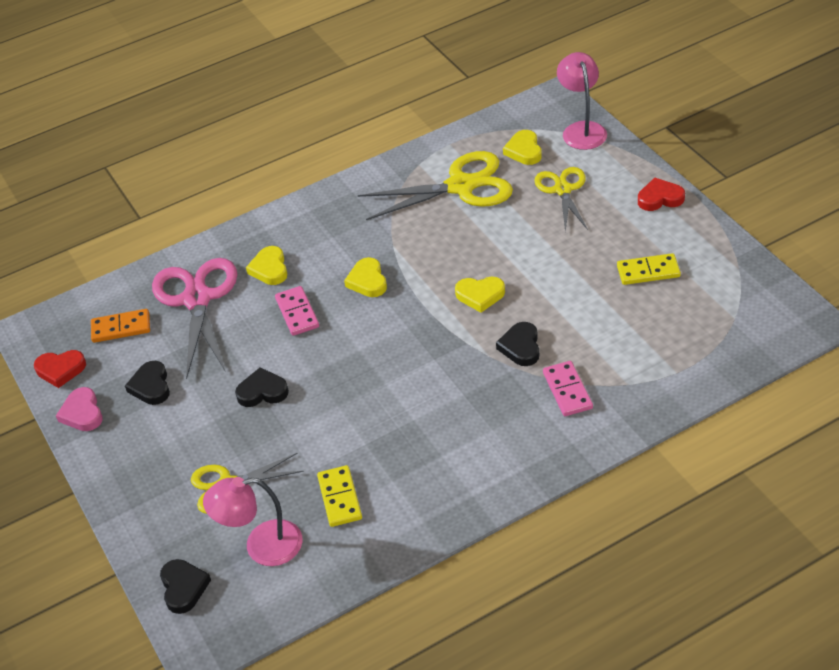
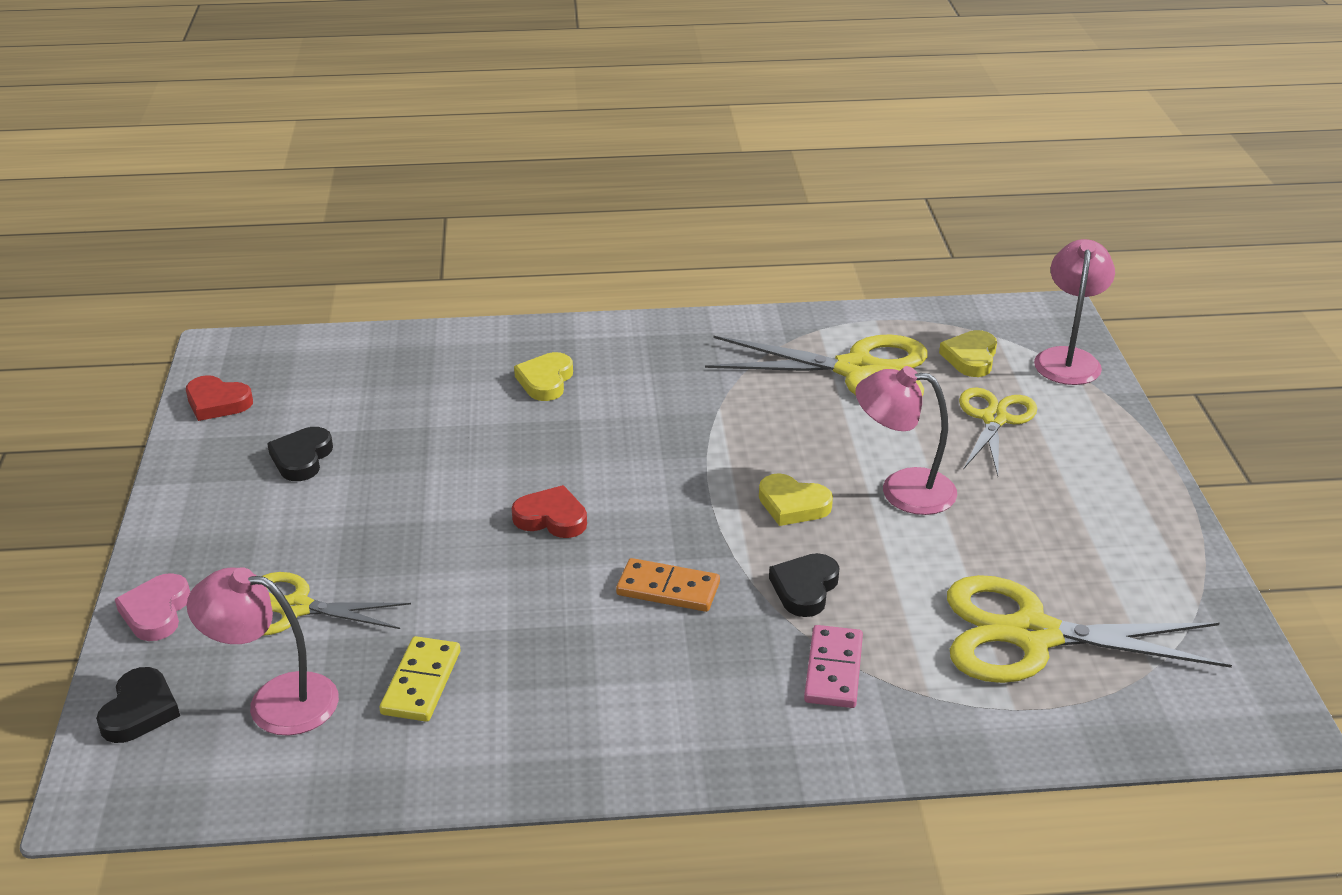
camera: 20 degrees right, 10 degrees down
pink heart [56,387,103,431] -> pink heart moved to [115,573,190,641]
orange domino [91,309,150,343] -> orange domino moved to [616,558,720,612]
pink scissors [152,258,237,379] -> none
black heart [235,367,289,407] -> none
pink domino [275,286,319,336] -> none
yellow heart [344,257,387,297] -> none
yellow domino [617,253,681,285] -> none
red heart [638,178,685,211] -> red heart moved to [512,485,587,538]
none -> pink lamp [855,366,957,515]
none -> yellow scissors [947,575,1232,683]

